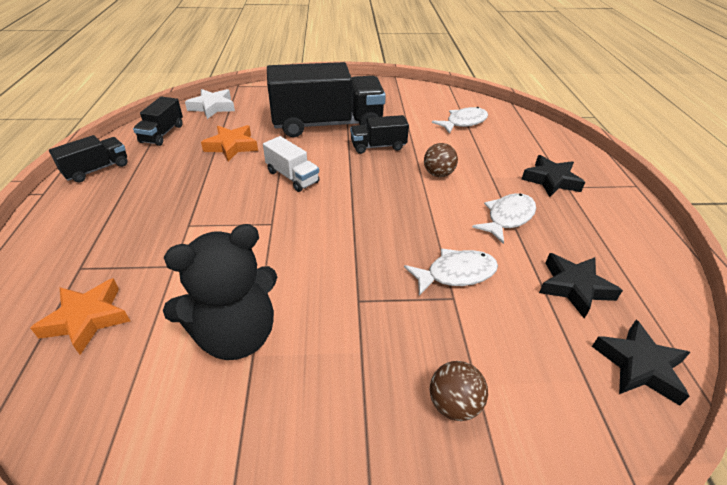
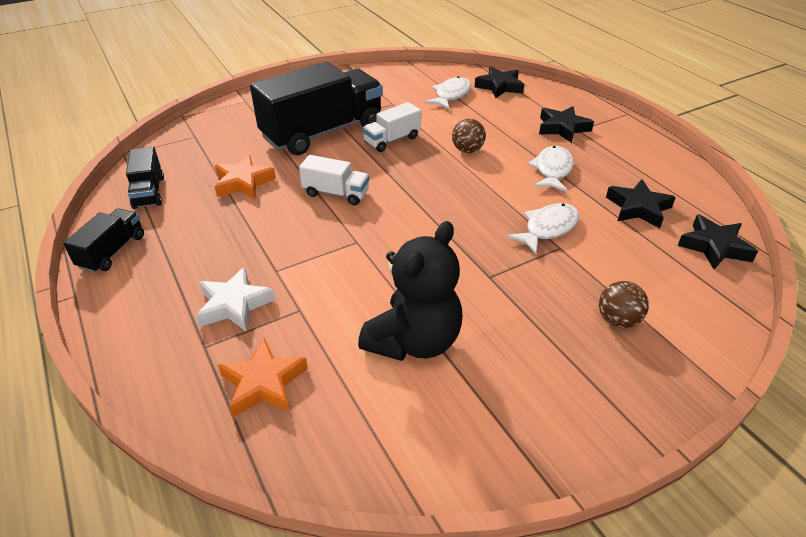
camera: 25 degrees left, 0 degrees up
white star [185,89,235,119] -> white star moved to [196,267,275,332]
black truck [350,115,409,154] -> white truck [362,102,421,152]
none -> black star [475,67,524,98]

